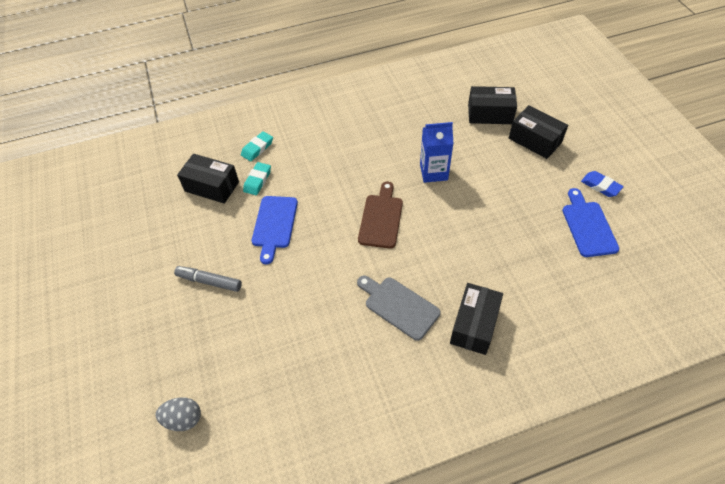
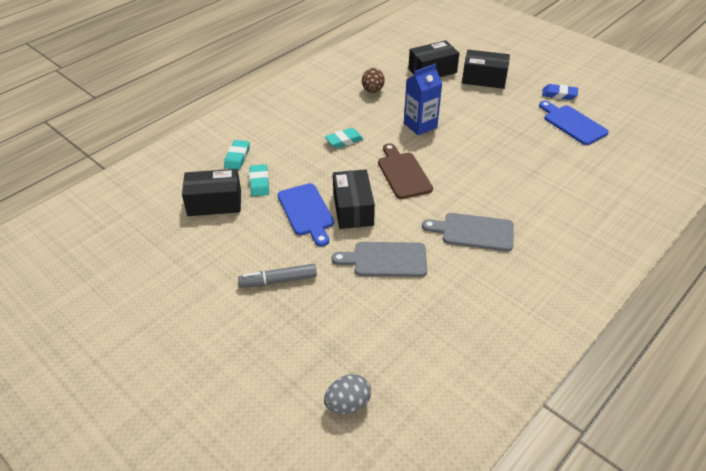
camera: 30 degrees left, 10 degrees down
black box [450,283,503,355] -> black box moved to [333,169,375,229]
none -> turquoise eraser [325,128,363,148]
none -> grey cutting board [332,242,427,277]
none -> brown egg [362,68,385,93]

